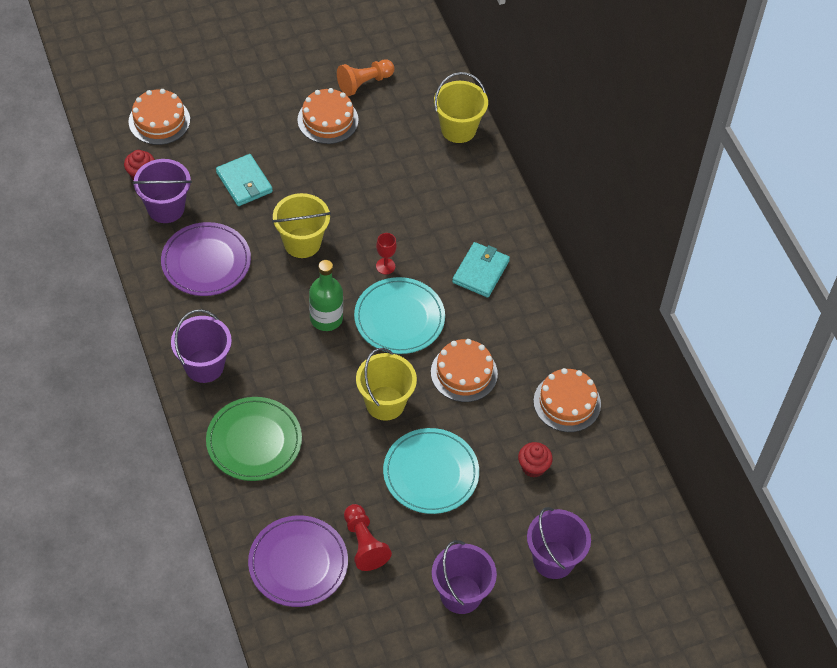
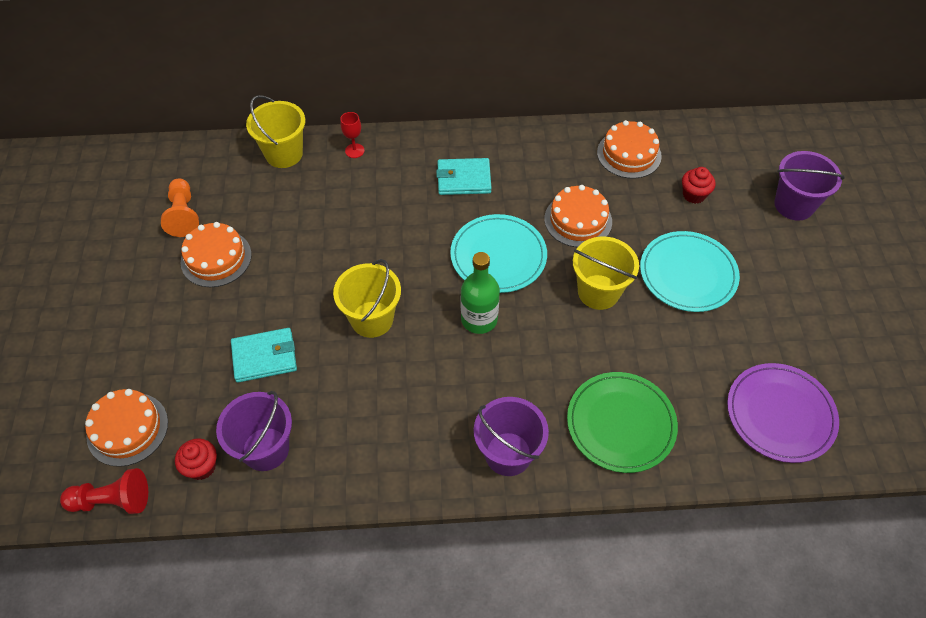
camera: 70 degrees left, 0 degrees up
purple plate [161,222,251,296] -> none
red pawn [344,504,392,571] -> red pawn moved to [60,468,148,514]
red goblet [376,233,397,274] -> red goblet moved to [340,112,364,158]
purple bucket [432,540,497,614] -> none
turquoise wallet [452,242,510,298] -> turquoise wallet turned 45 degrees counterclockwise [436,158,491,195]

